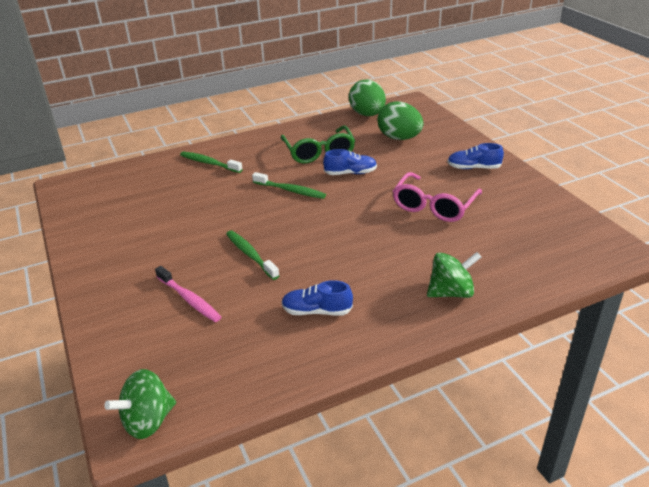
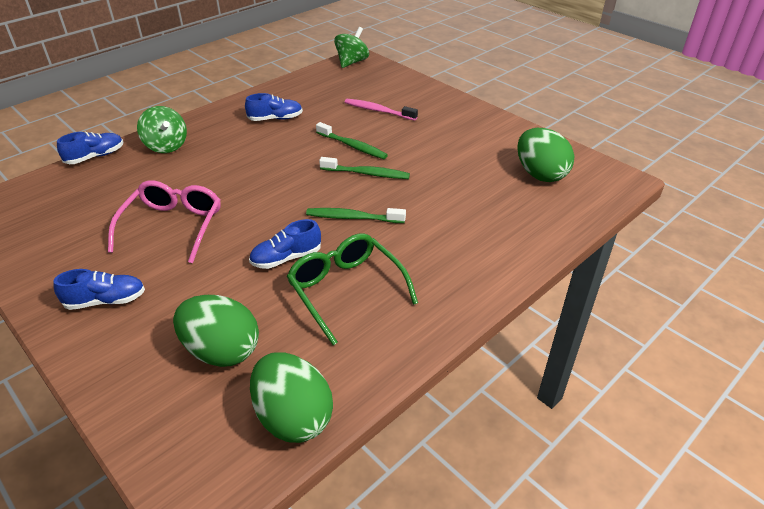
camera: 160 degrees right, 5 degrees up
green toothbrush [180,152,243,173] -> green toothbrush moved to [319,157,410,179]
green spinning top [427,252,481,298] -> green spinning top turned 90 degrees counterclockwise [137,106,187,153]
none -> blue shoe [57,132,123,164]
none -> green egg [517,128,574,182]

